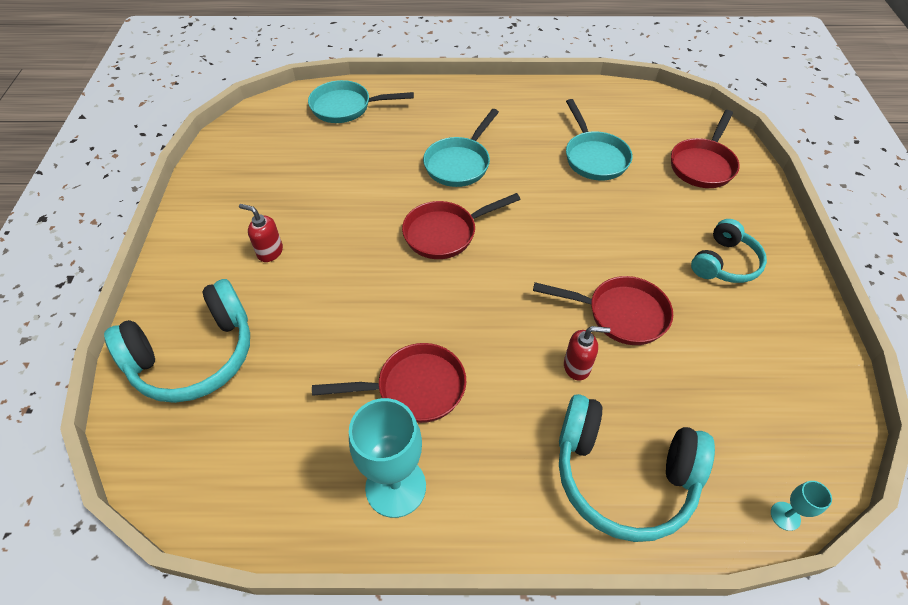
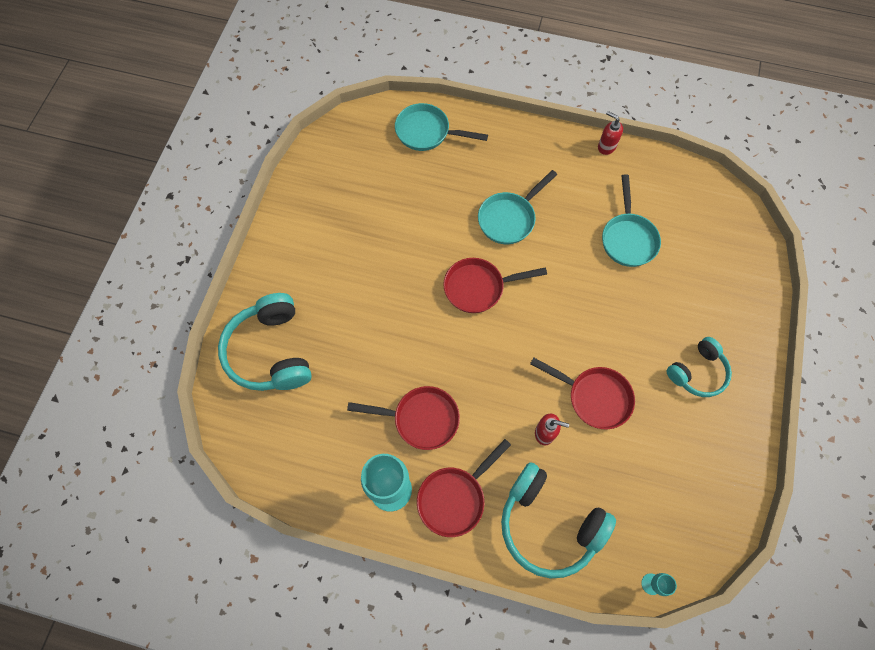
camera: 15 degrees right, 15 degrees up
turquoise headphones [104,279,250,403] -> turquoise headphones turned 90 degrees clockwise [218,293,312,391]
red soap dispenser [239,204,283,262] -> red soap dispenser moved to [598,111,623,155]
red pan [671,110,740,188] -> red pan moved to [417,439,511,537]

